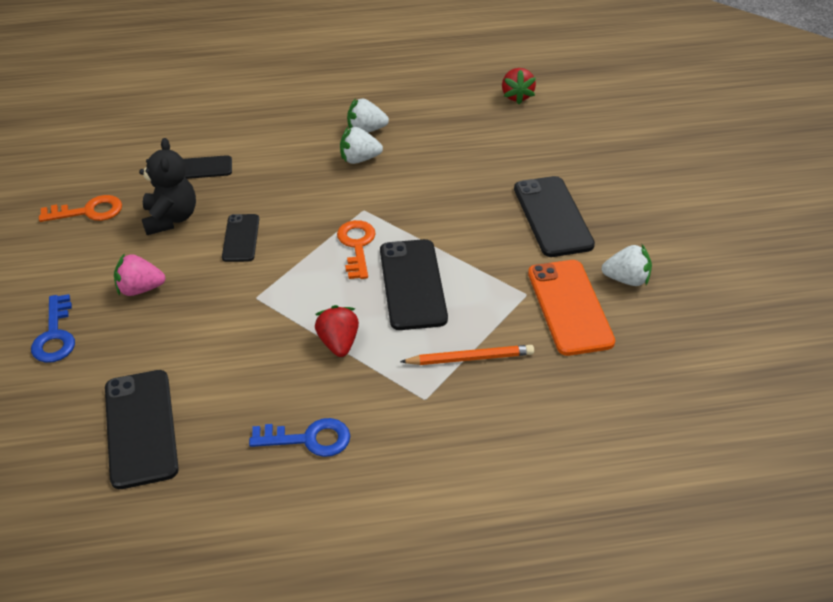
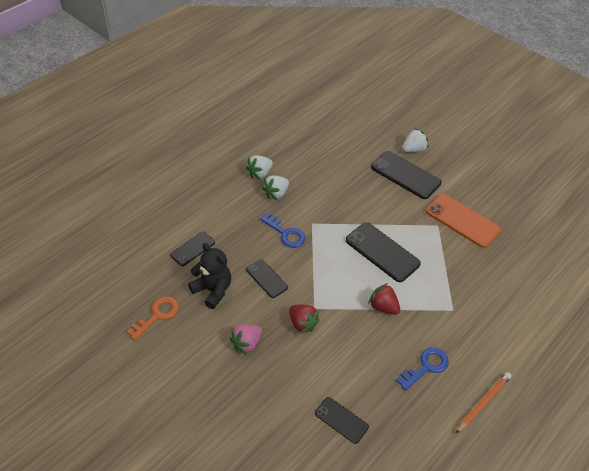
camera: 40 degrees left, 5 degrees up
blue key [31,294,75,363] -> blue key moved to [260,212,305,248]
black phone [105,370,179,489] -> black phone [315,397,369,444], size x0.59
orange key [337,220,376,279] -> none
orange pencil [400,345,534,365] -> orange pencil moved to [455,372,511,434]
red strawberry [502,68,536,104] -> red strawberry moved to [289,305,320,334]
white strawberry [601,245,652,286] -> white strawberry moved to [402,129,428,152]

